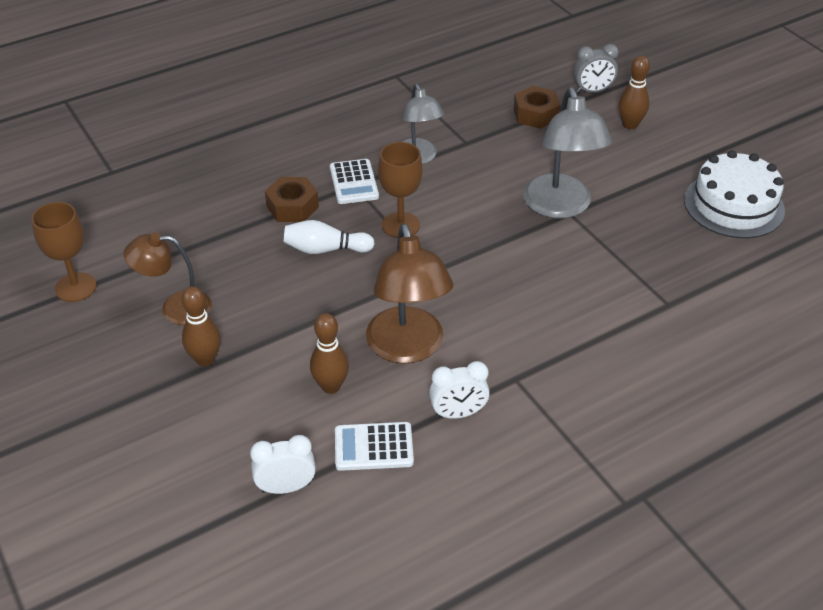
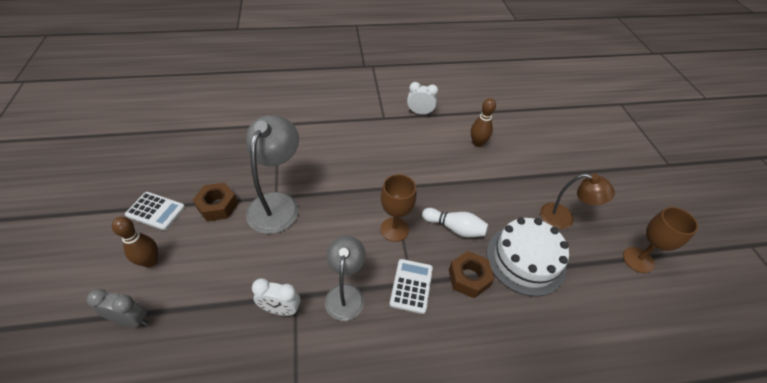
camera: 160 degrees left, 5 degrees up
brown bowling pin [182,286,221,367] -> none
white clock [250,435,316,494] -> white clock moved to [252,278,300,316]
white calculator [335,422,414,471] -> white calculator moved to [125,192,185,230]
brown lamp [366,224,454,364] -> none
brown nut [514,86,560,129] -> brown nut moved to [193,182,238,221]
white cake [684,150,785,238] -> white cake moved to [486,217,569,296]

